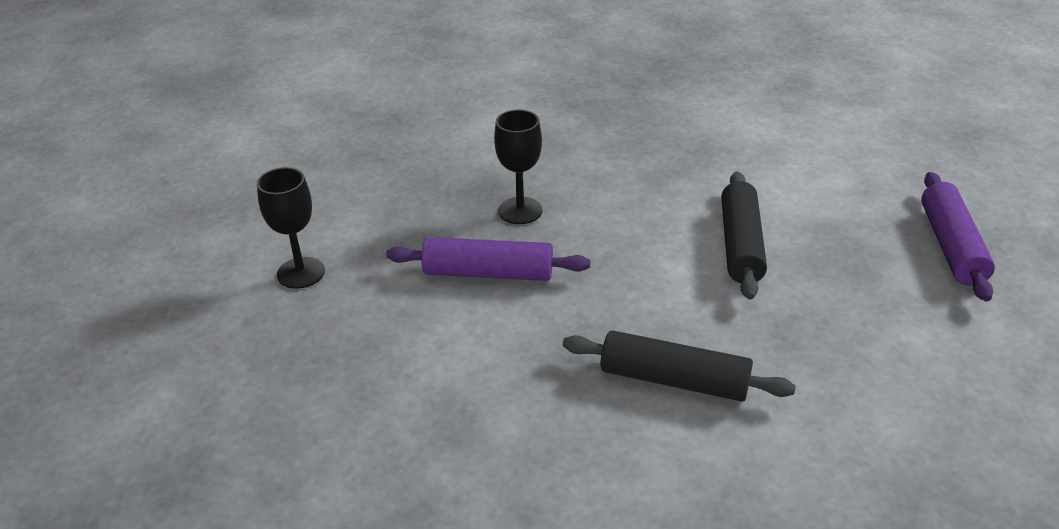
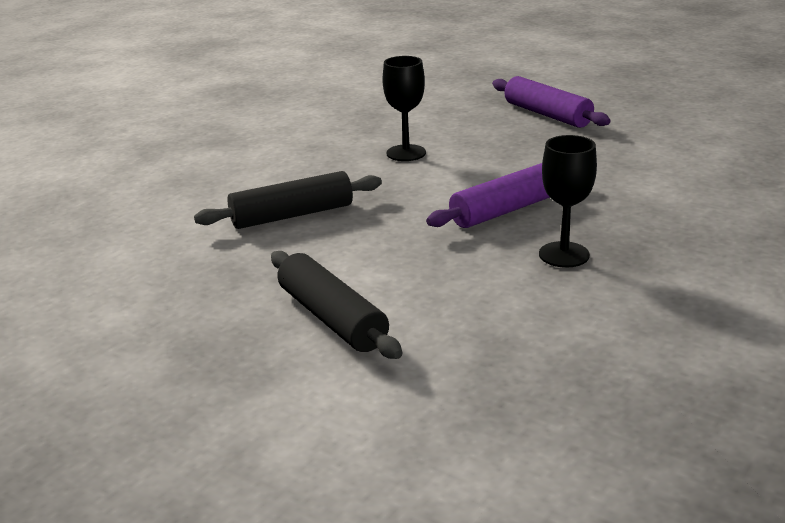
camera: 140 degrees right, 10 degrees down
black goblet [257,167,325,289] -> black goblet moved to [382,56,426,161]
purple rolling pin [921,172,995,302] -> purple rolling pin moved to [492,76,611,128]

